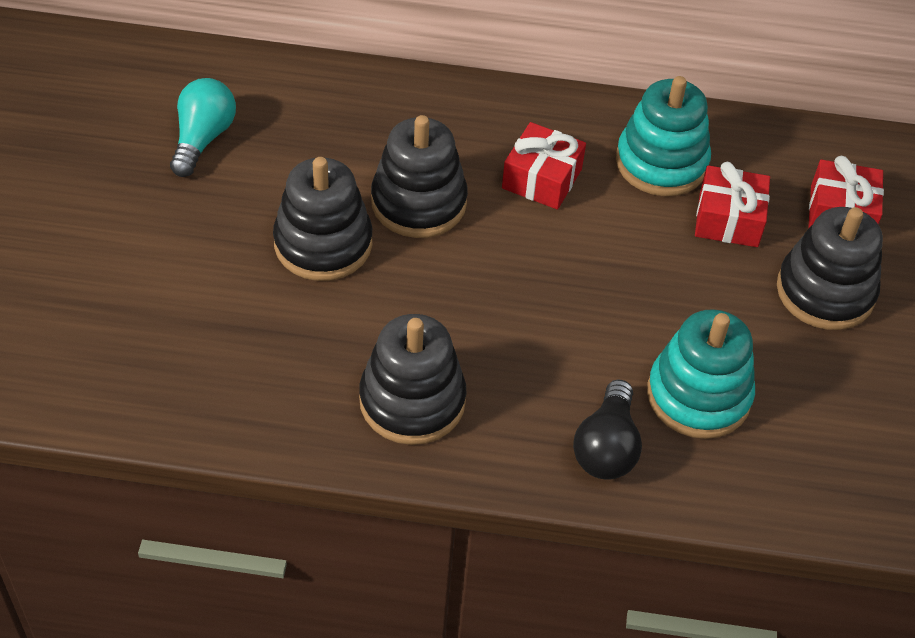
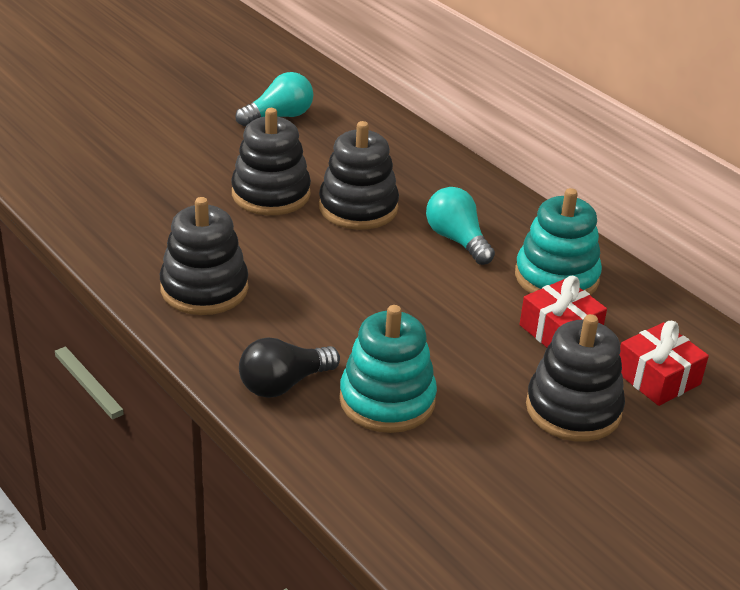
camera: 45 degrees right, 15 degrees down
red gift [502,122,586,210] -> turquoise light bulb [426,187,495,265]

